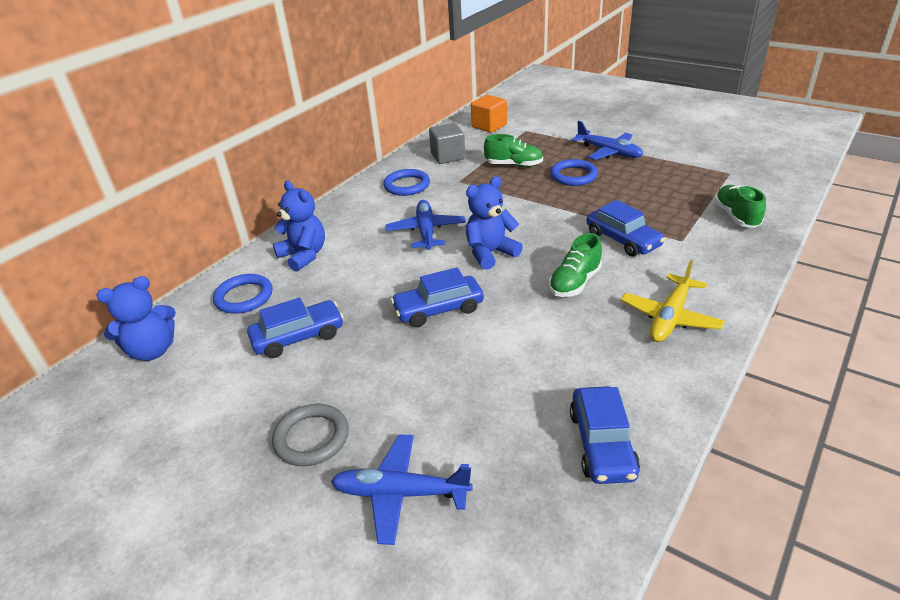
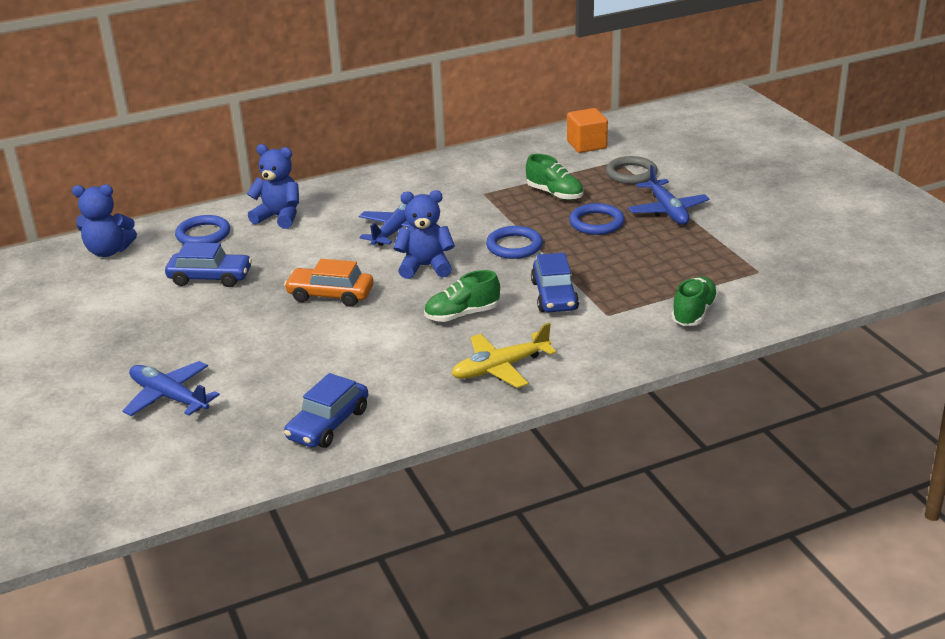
camera: 30 degrees right, 5 degrees down
grey ring [272,404,349,466] -> grey ring moved to [606,156,657,184]
blue teddy bear [273,181,325,272] -> blue teddy bear turned 60 degrees counterclockwise [247,144,299,229]
blue ring [383,169,430,196] -> blue ring moved to [486,226,543,259]
blue car [391,267,484,327] -> orange car [284,259,373,307]
grey cube [429,123,465,164] -> none

